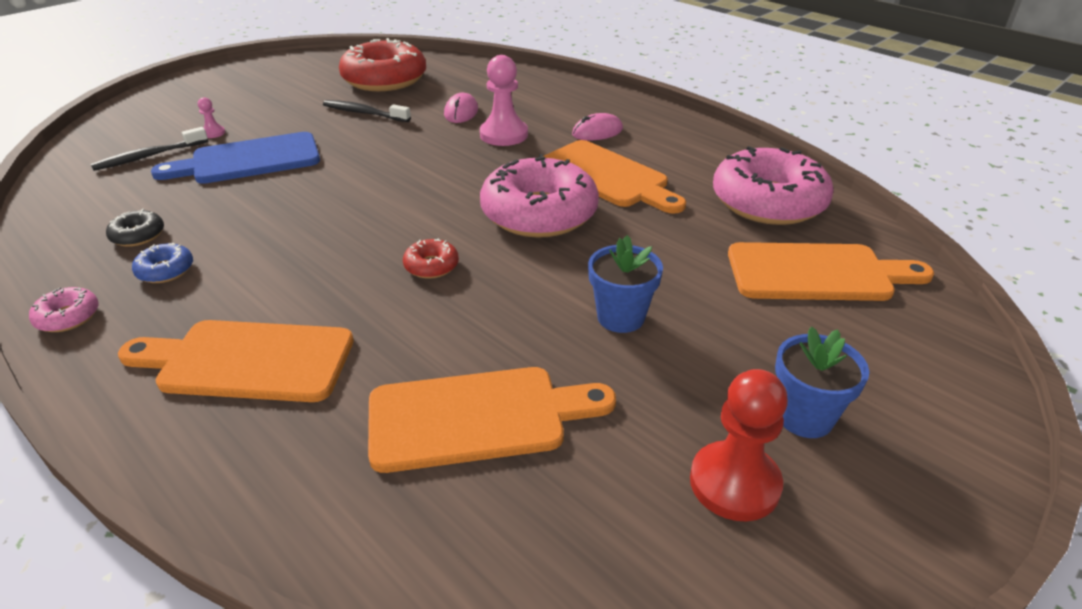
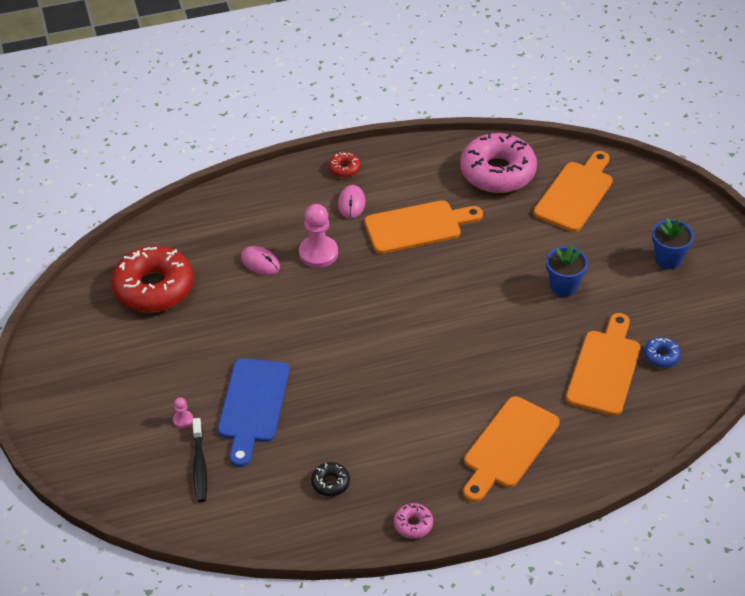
camera: 60 degrees left, 10 degrees up
blue donut [132,243,193,283] -> blue donut moved to [644,337,681,368]
black toothbrush [323,100,411,122] -> none
red donut [403,239,459,279] -> red donut moved to [328,152,361,178]
pink donut [480,154,599,238] -> none
red pawn [690,369,788,521] -> none

